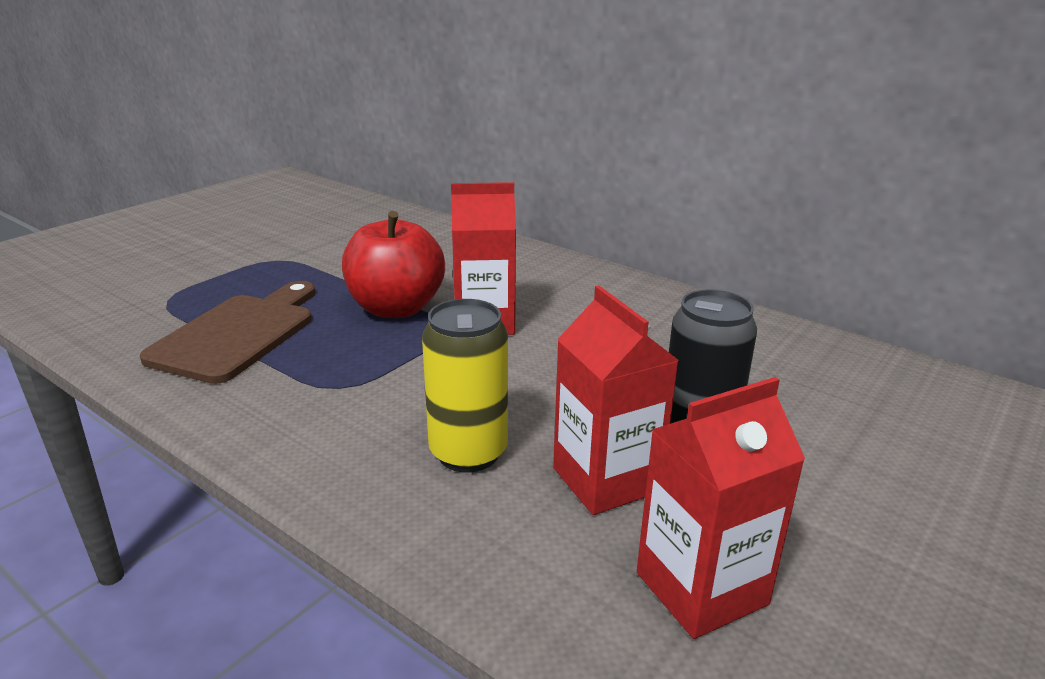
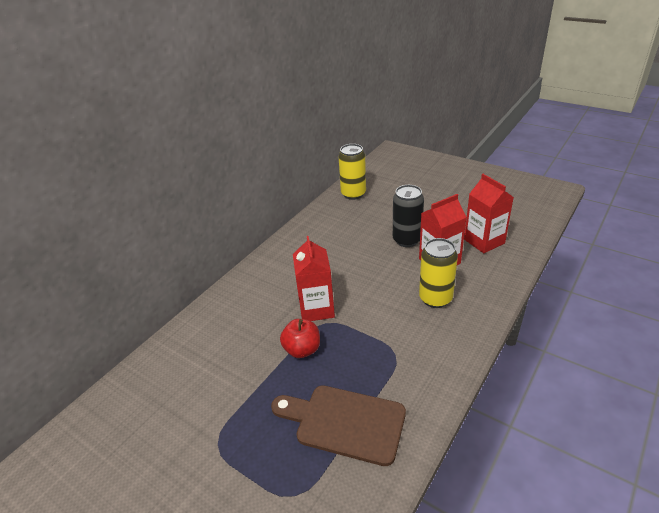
camera: 90 degrees left, 10 degrees up
red apple [342,211,445,318] -> red apple [280,319,320,358], size x0.63
none -> yellow can [338,144,366,200]

